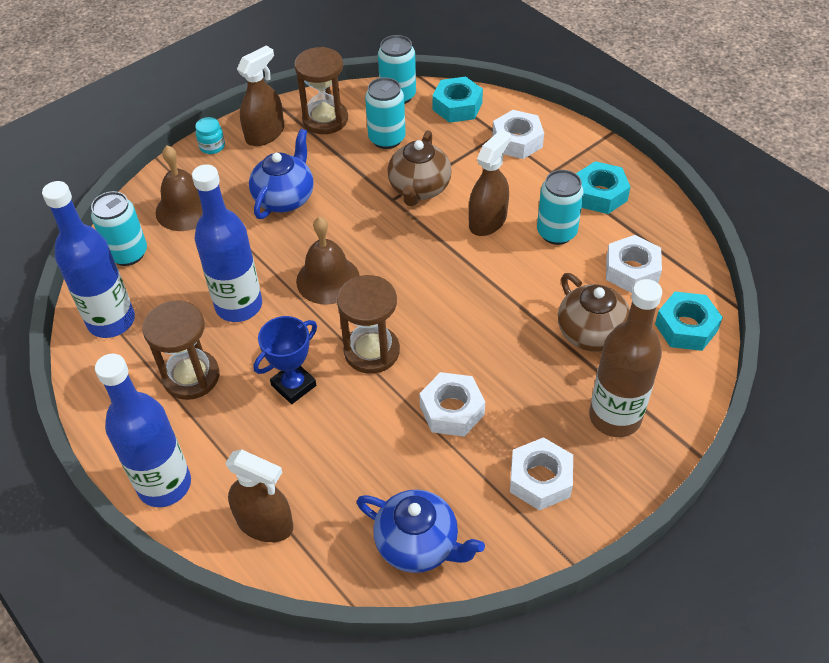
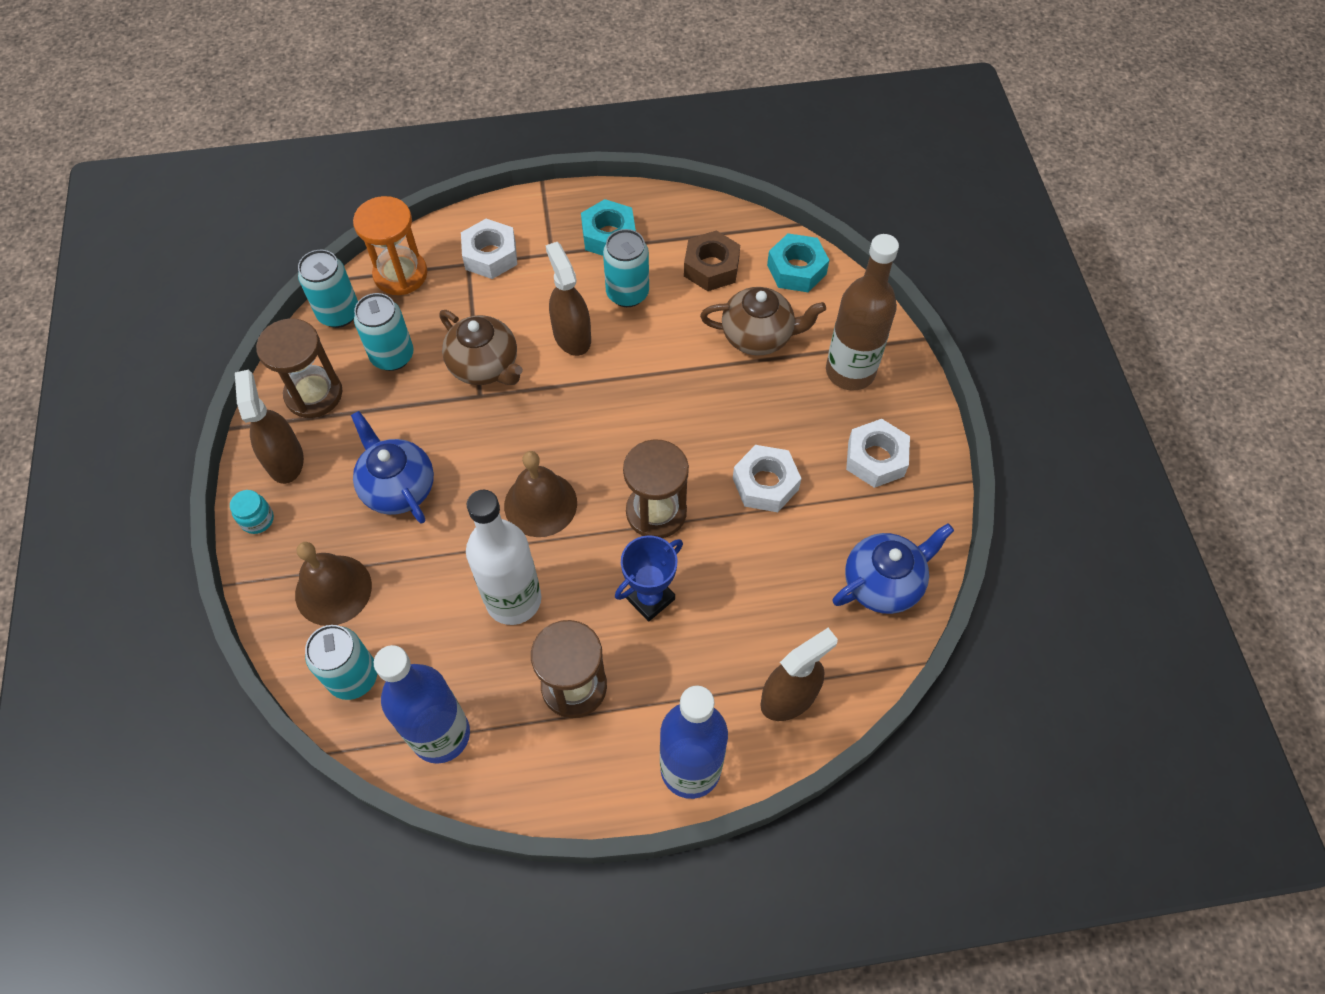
camera: 60 degrees left, 10 degrees up
blue bottle [192,164,262,322] -> white bottle [466,490,541,625]
blue trophy [254,316,317,404] -> blue trophy turned 60 degrees clockwise [615,535,683,622]
turquoise nut [432,77,483,123] -> orange hourglass [353,196,427,295]
white nut [606,235,662,293] -> brown nut [684,230,740,291]

